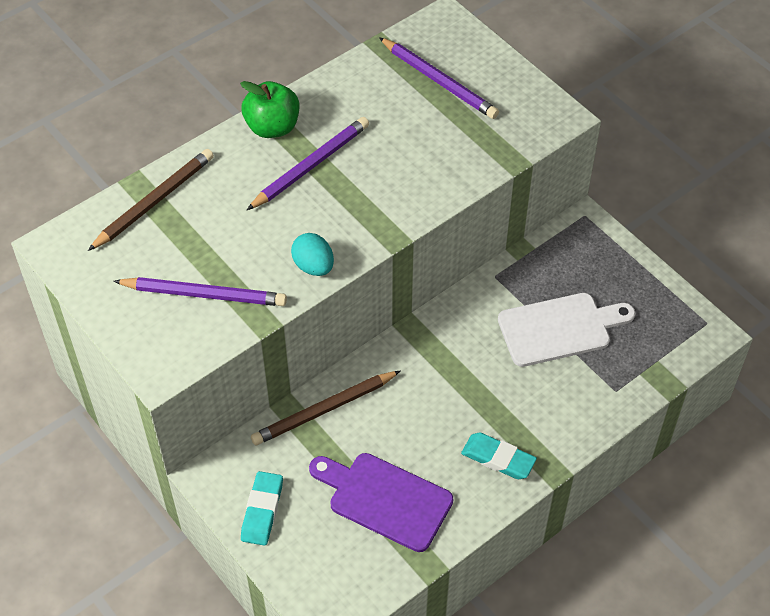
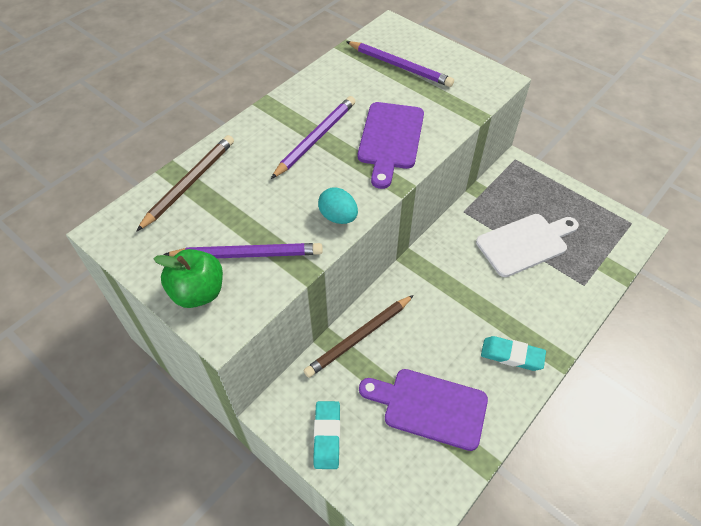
camera: 10 degrees left, 0 degrees up
green apple [240,81,299,138] -> green apple moved to [153,249,223,308]
none -> purple cutting board [358,102,424,189]

